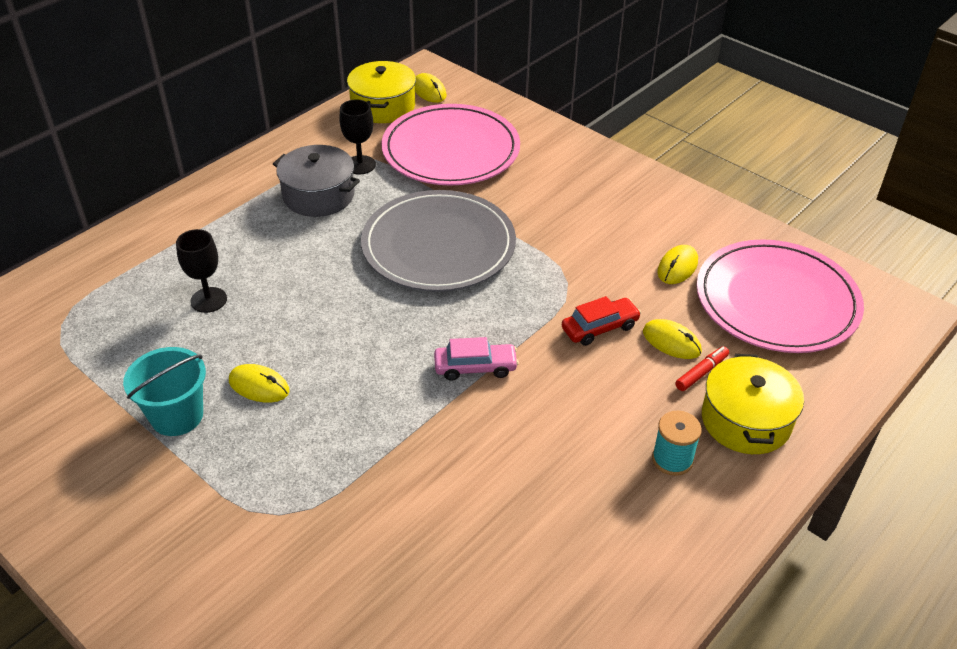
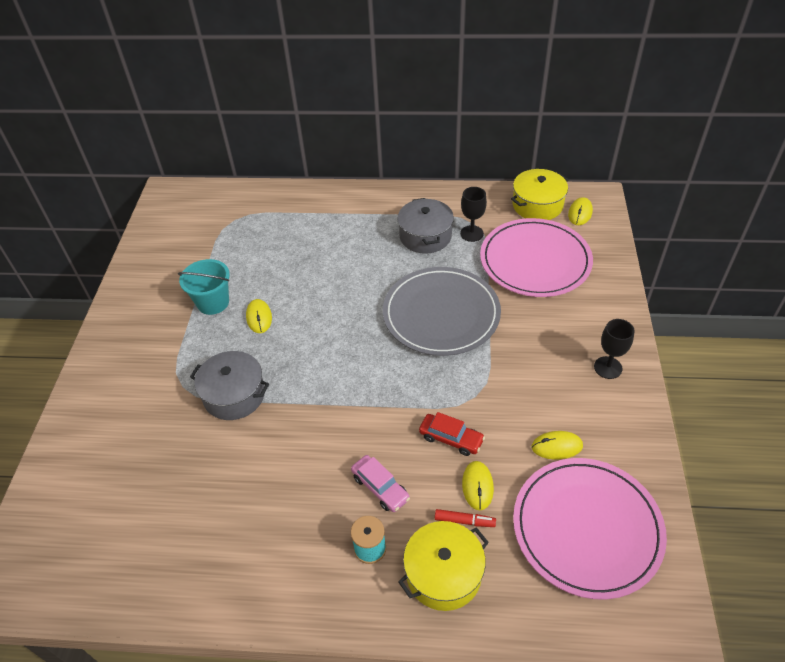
camera: 55 degrees right, 5 degrees up
black goblet [176,229,227,313] -> black goblet moved to [594,319,635,379]
pink car [434,337,519,381] -> pink car moved to [351,455,410,512]
none -> grey pot [190,351,269,420]

